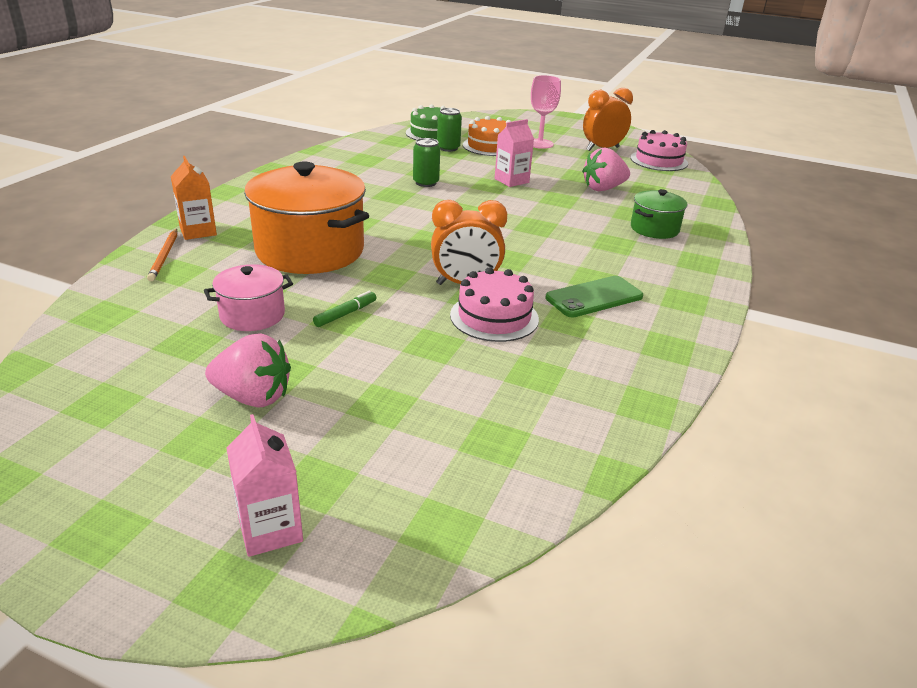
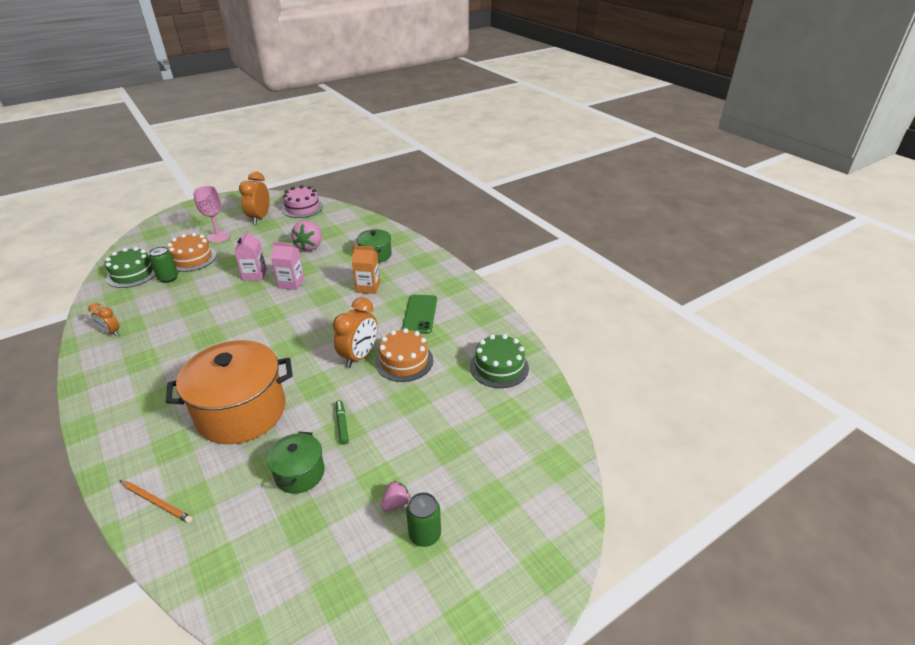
camera: 55 degrees left, 5 degrees up
orange carton [171,156,217,240] -> orange carton moved to [352,246,380,294]
pink pot [204,264,293,331] -> green pot [267,431,325,494]
pink strawberry [205,333,291,407] -> pink strawberry [381,481,410,511], size x0.53
pink carton [227,414,303,557] -> pink carton moved to [271,242,305,290]
green can [413,138,440,187] -> green can moved to [406,492,441,547]
pink cake [450,267,539,342] -> orange cake [375,328,433,382]
none -> orange clock [88,303,120,336]
none -> green cake [470,334,529,388]

